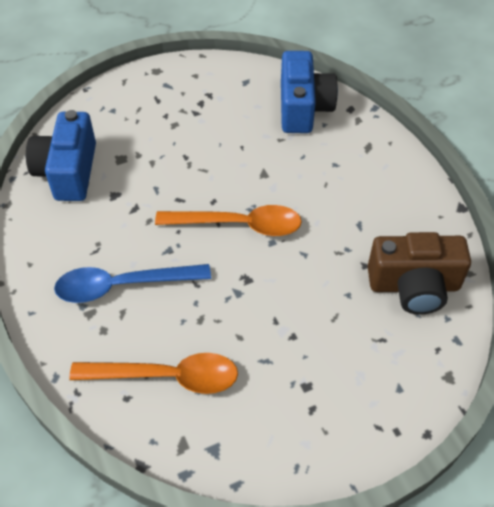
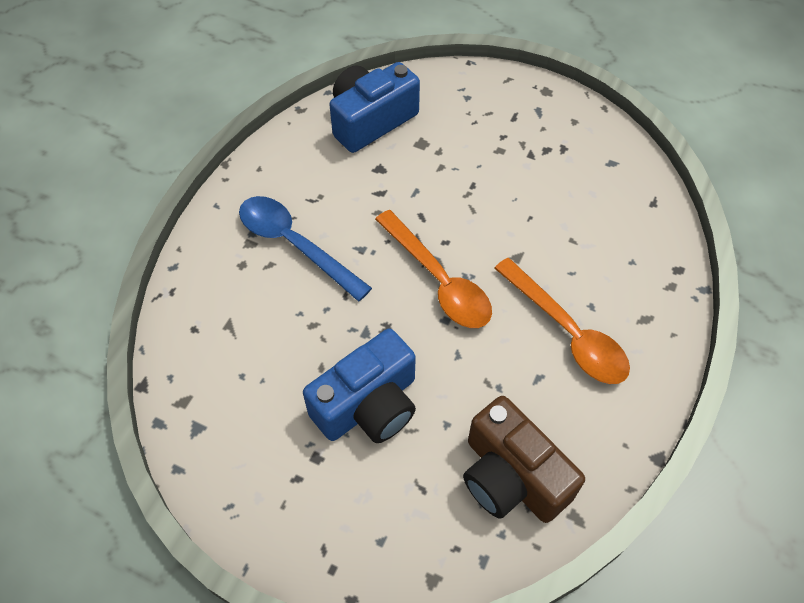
camera: 50 degrees right, 5 degrees up
orange spoon [69,353,238,394] -> orange spoon moved to [494,258,630,384]
blue camera [281,51,338,133] -> blue camera moved to [303,329,416,443]

